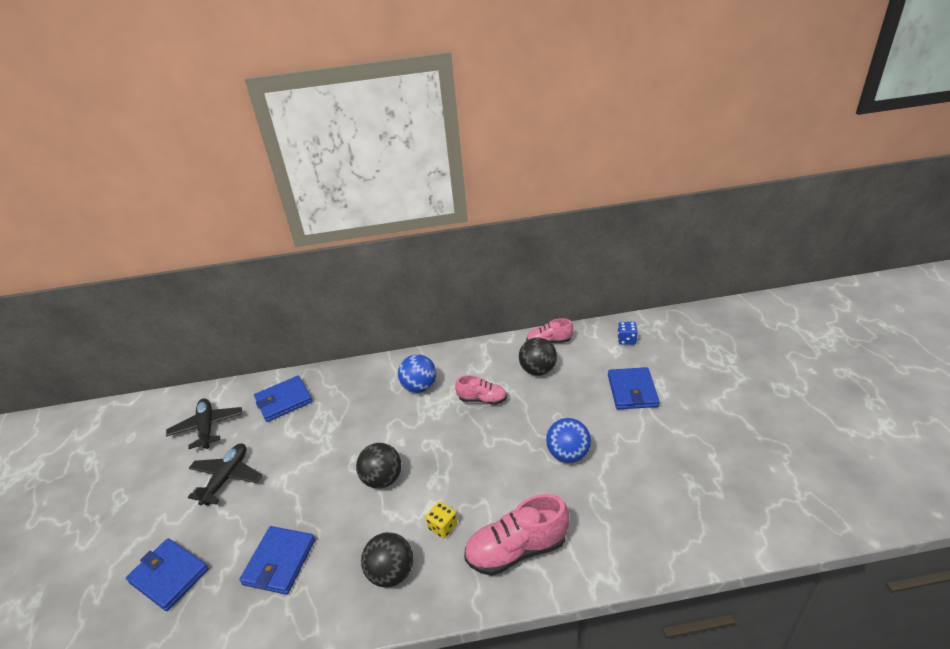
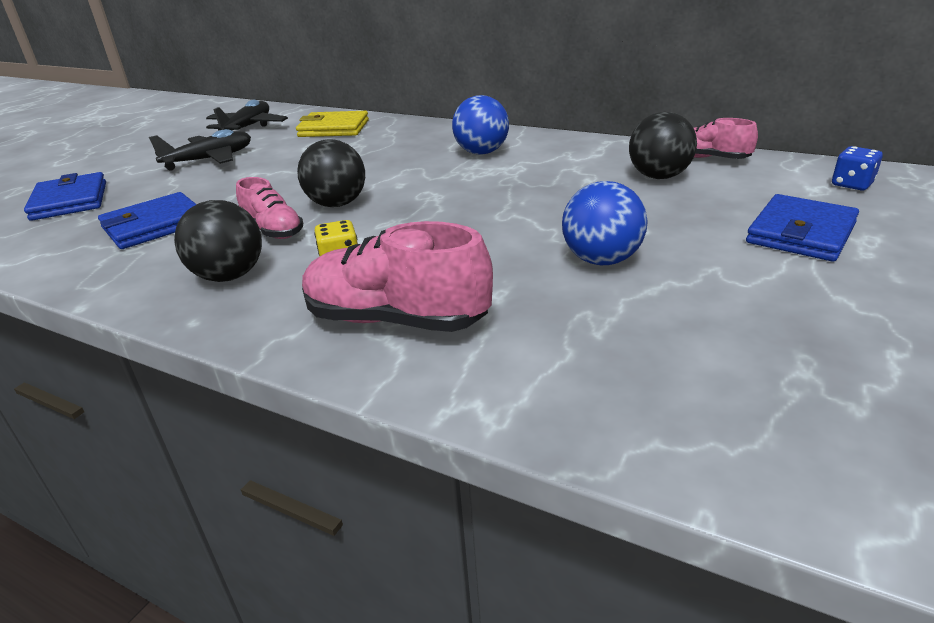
camera: 35 degrees right, 5 degrees down
blue wallet [254,376,312,422] -> yellow wallet [296,111,369,137]
pink shoe [455,375,507,405] -> pink shoe moved to [236,177,303,239]

